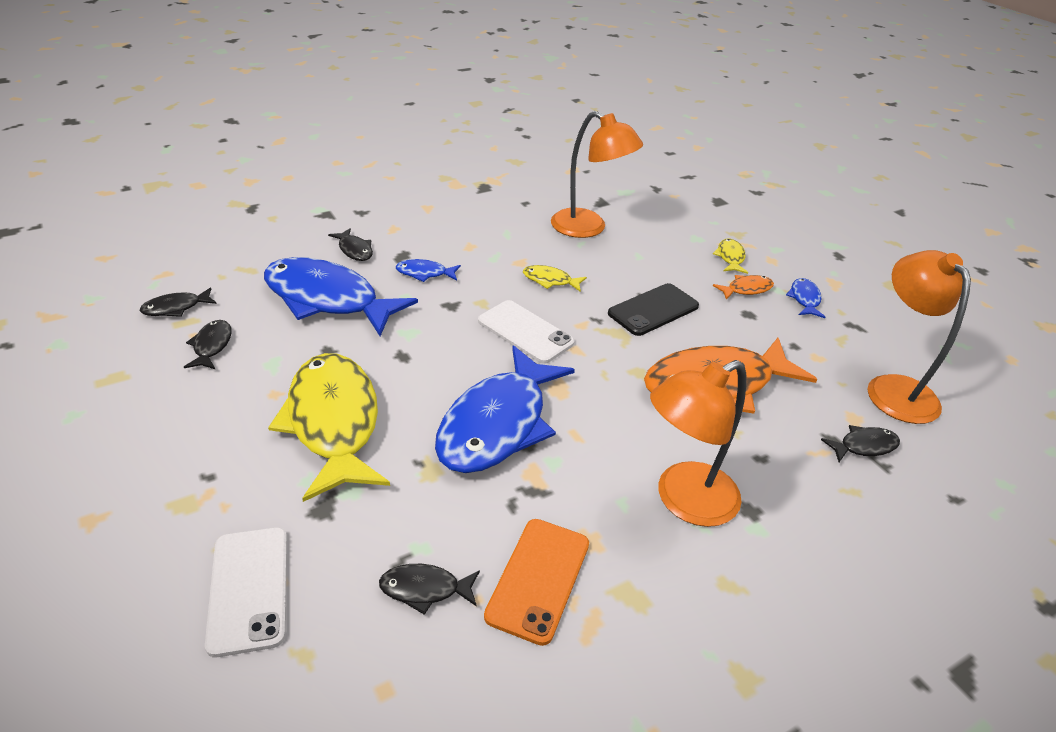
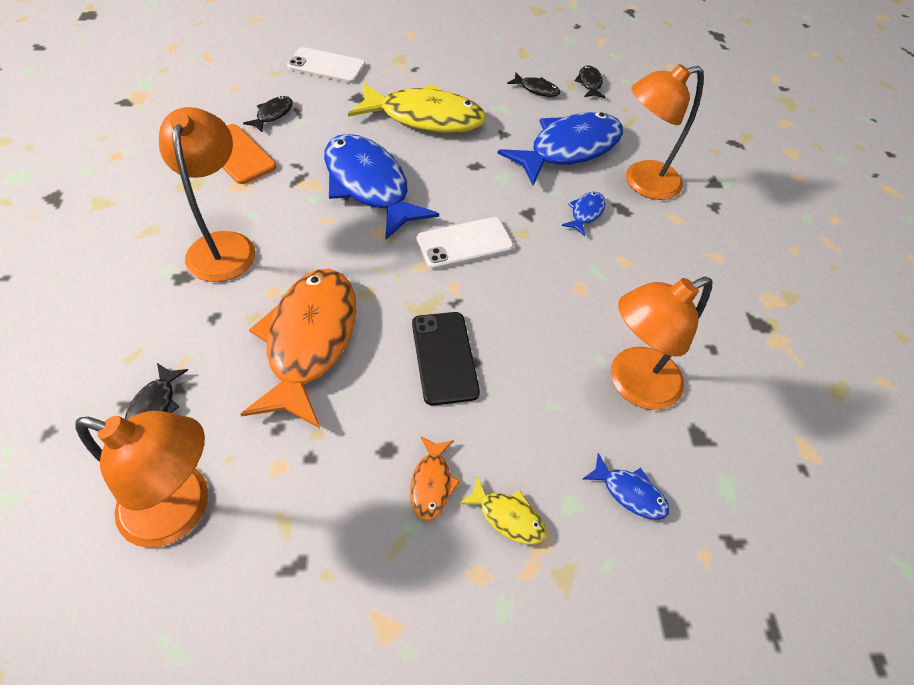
camera: 115 degrees right, 15 degrees up
black fish [328,228,373,261] -> orange lamp [626,64,704,200]
yellow fish [523,265,587,292] -> none
blue fish [786,278,825,318] -> blue fish moved to [583,453,670,520]

